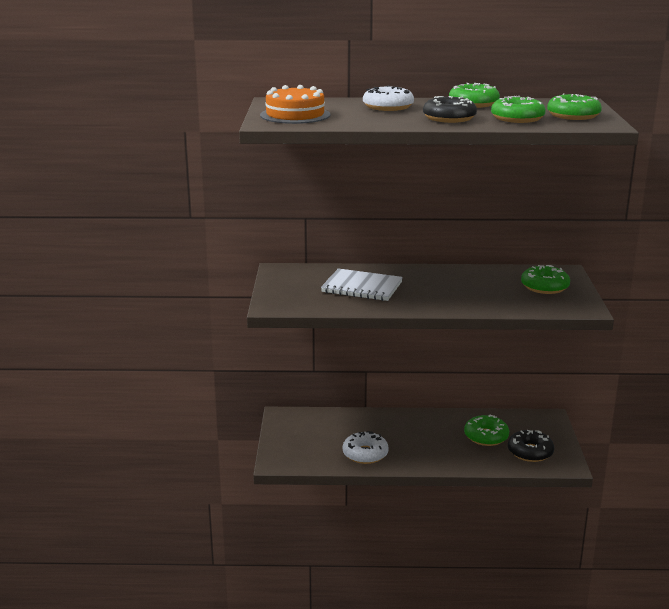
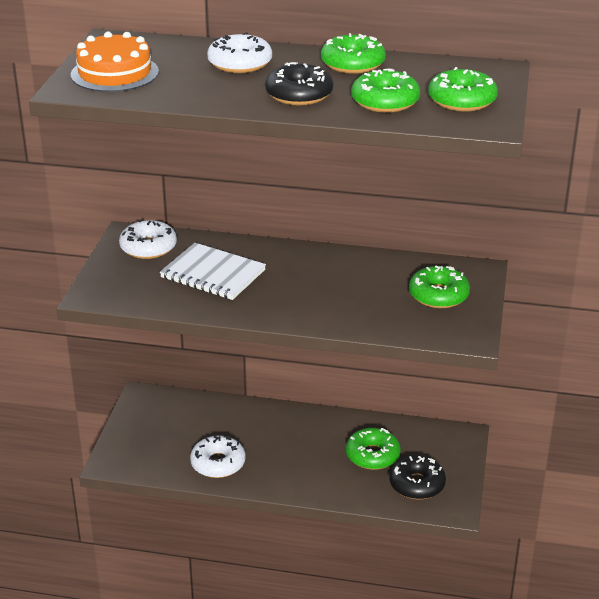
camera: 10 degrees right, 10 degrees up
none -> white donut [119,219,177,259]

